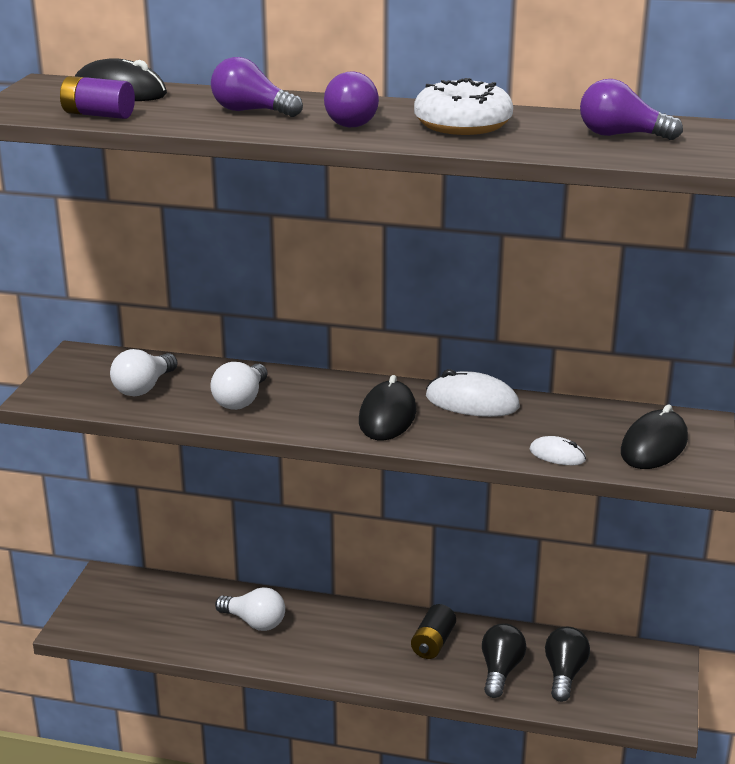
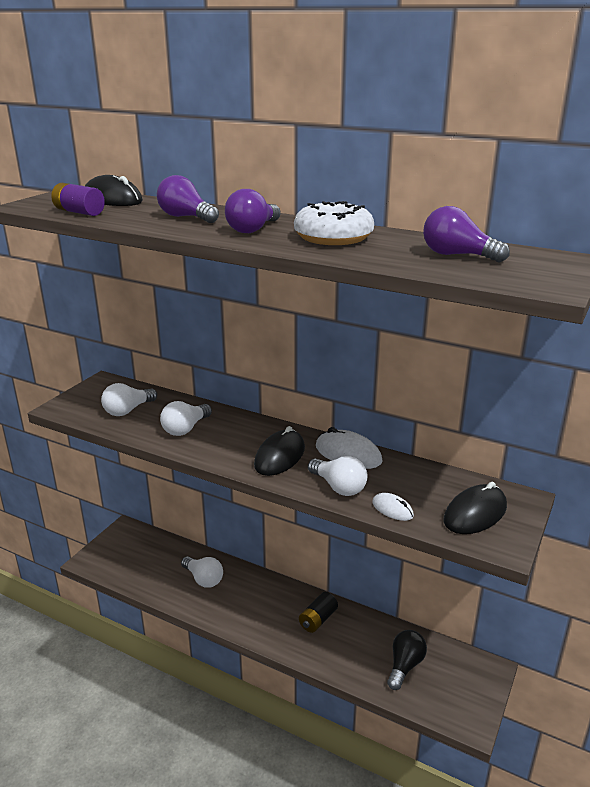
camera: 15 degrees right, 0 degrees up
black light bulb [482,624,526,698] -> none
none -> white light bulb [308,456,367,496]

